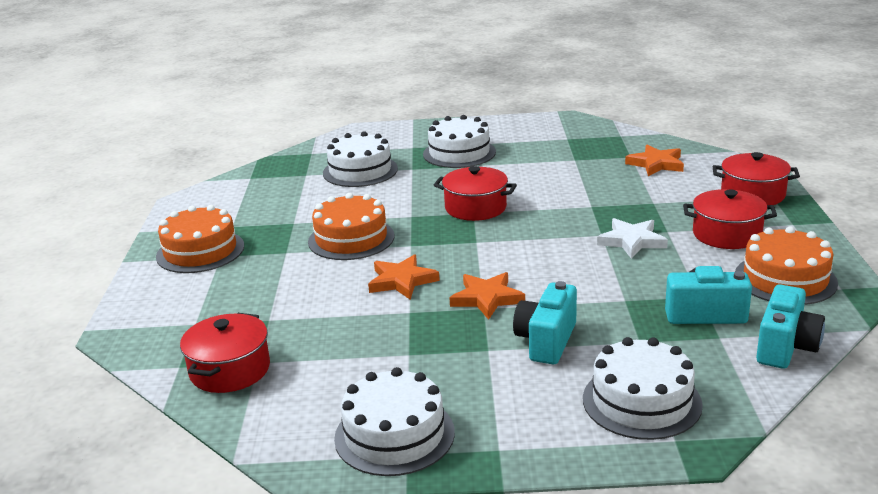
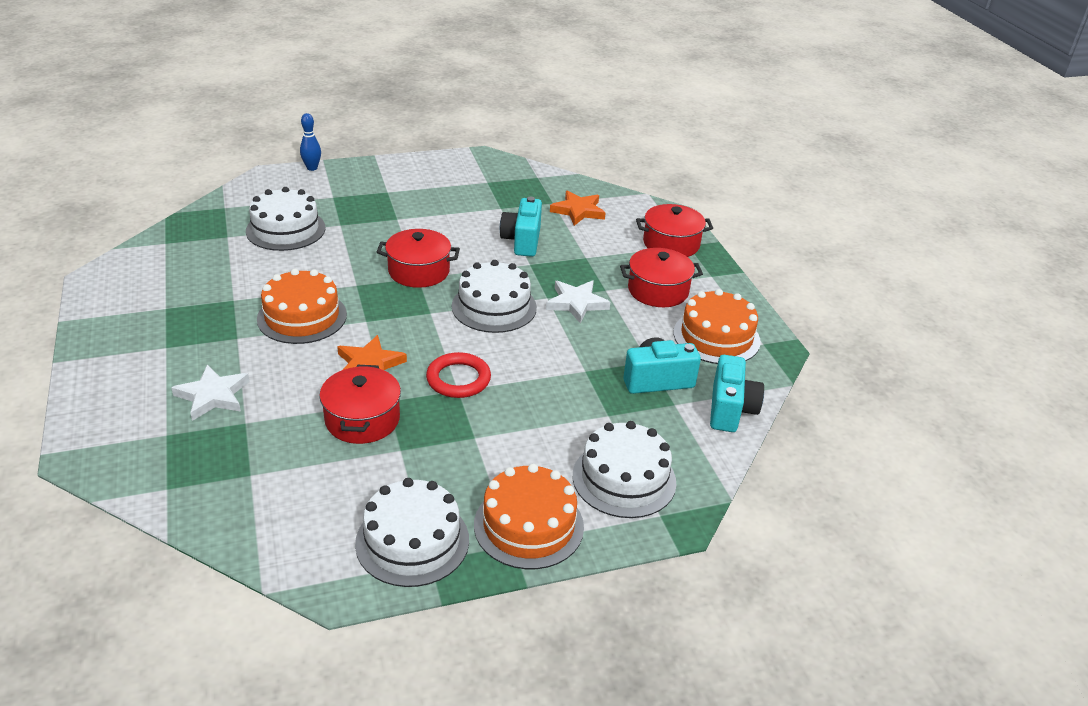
camera: 20 degrees left, 10 degrees up
orange cake [156,205,244,273] -> orange cake moved to [474,464,584,569]
red pot [180,313,270,393] -> red pot moved to [319,365,401,444]
white cake [423,115,496,168] -> white cake moved to [452,260,537,333]
orange star [449,272,525,320] -> red ring [426,352,491,398]
turquoise camera [513,281,577,364] -> turquoise camera moved to [500,197,542,257]
none -> white star [171,364,250,421]
none -> blue bowling pin [300,113,321,171]

